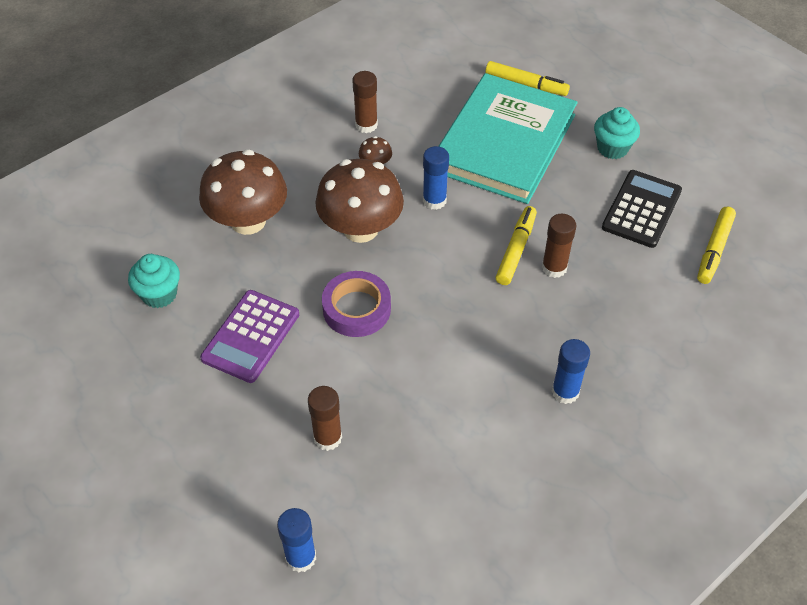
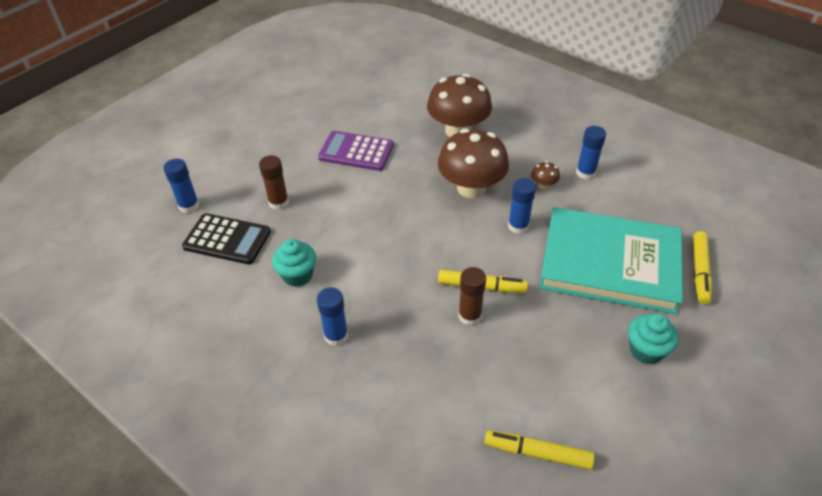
camera: 80 degrees right, 5 degrees down
turquoise cupcake [128,254,180,308] -> turquoise cupcake moved to [272,239,316,287]
purple tape [322,271,391,337] -> none
brown glue stick [353,71,378,133] -> blue glue stick [576,126,606,180]
black calculator [602,170,682,248] -> black calculator moved to [182,213,271,264]

